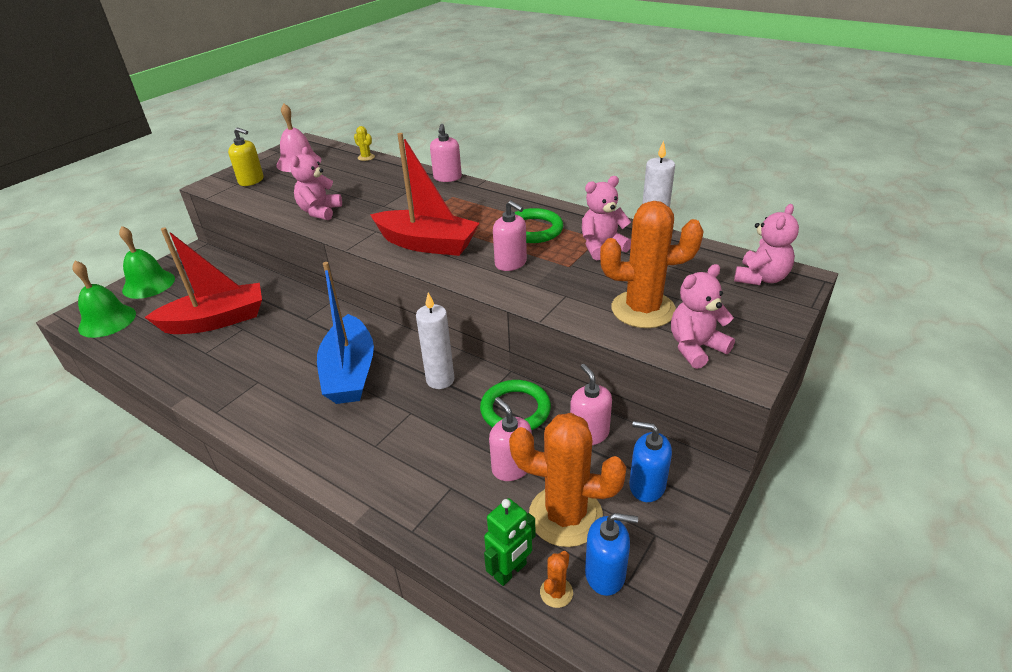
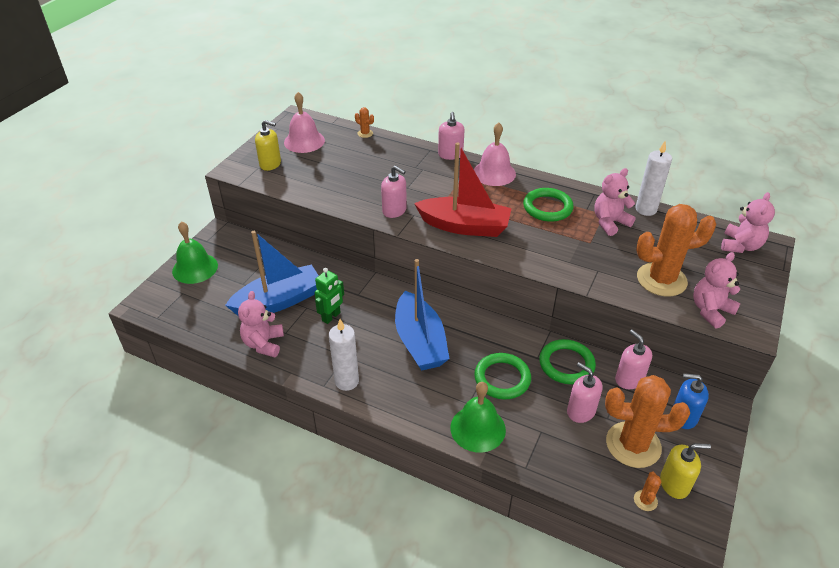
camera: 10 degrees left, 5 degrees up
green bell [72,261,136,338] -> green bell moved to [450,382,506,453]
red boat [144,227,262,334] -> blue boat [225,231,319,316]
pink teddy bear [290,147,342,220] -> pink teddy bear moved to [238,291,284,357]
yellow cactus [354,126,375,161] -> orange cactus [355,107,374,138]
white candle [416,292,454,389] -> white candle moved to [329,319,359,391]
green robot [484,498,536,586] -> green robot moved to [315,268,344,324]
pink soap dispenser [493,200,527,271] -> pink soap dispenser moved to [381,166,407,218]
blue soap dispenser [585,513,638,596] -> yellow soap dispenser [660,443,711,499]
none -> pink bell [474,122,516,186]
none -> green ring [474,353,531,399]

